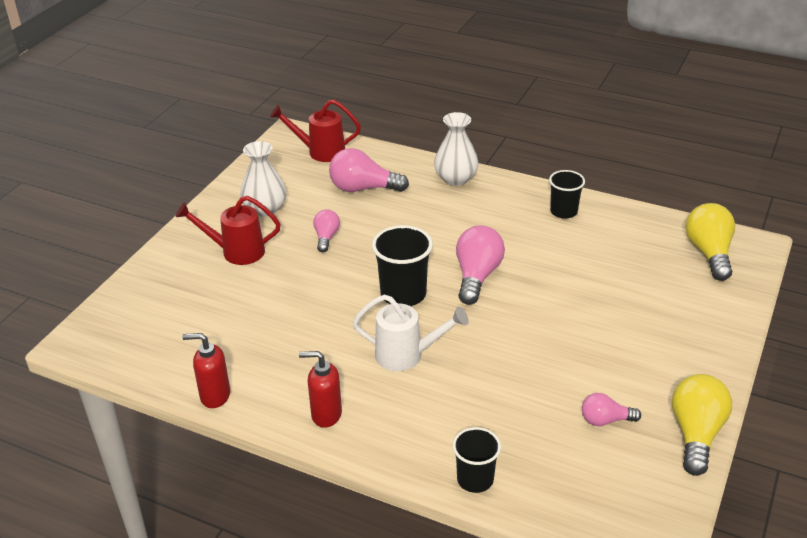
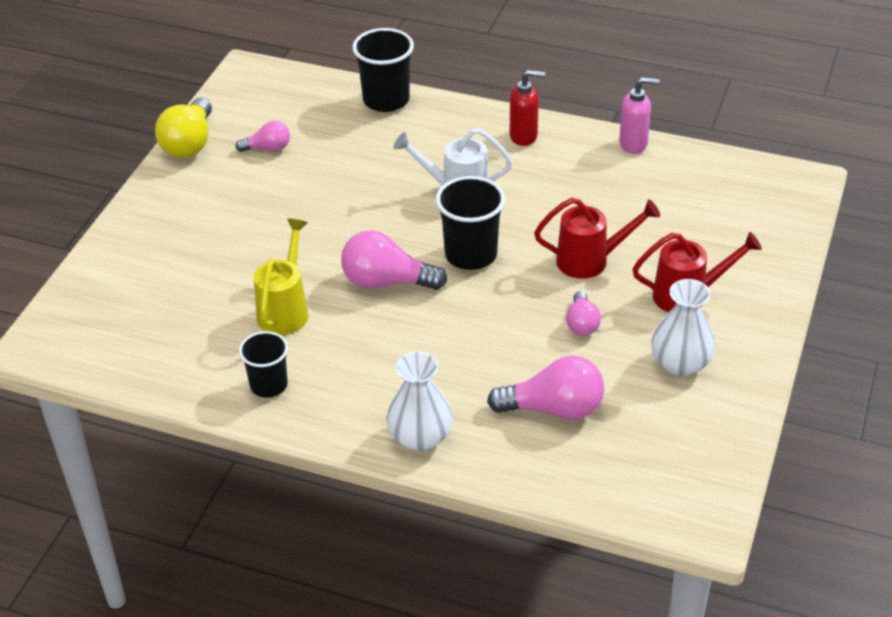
camera: 175 degrees right, 5 degrees up
red soap dispenser [182,333,230,408] -> pink soap dispenser [619,77,659,154]
red watering can [270,99,361,162] -> red watering can moved to [534,198,660,279]
black cup [453,427,501,493] -> black cup [353,28,414,112], size x1.52
pink light bulb [456,225,505,305] -> pink light bulb turned 90 degrees clockwise [341,230,447,290]
yellow light bulb [685,203,735,281] -> none
none -> yellow watering can [254,219,308,335]

